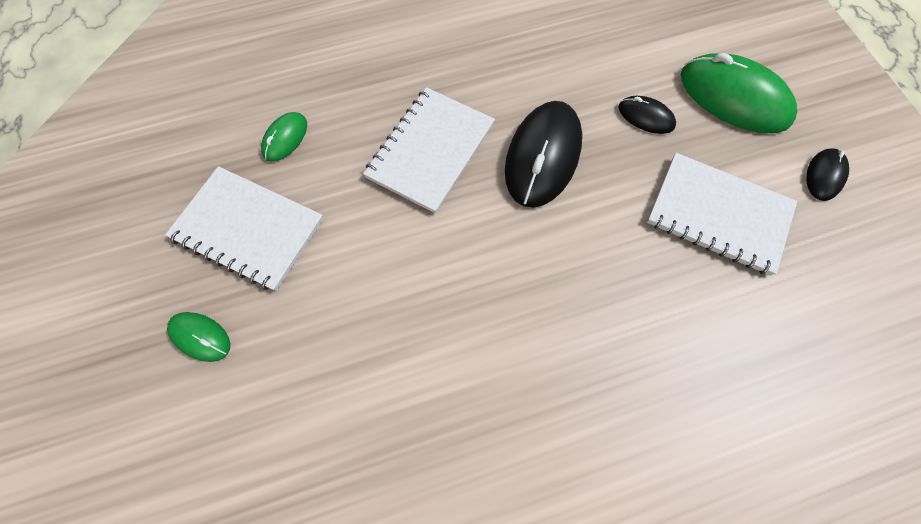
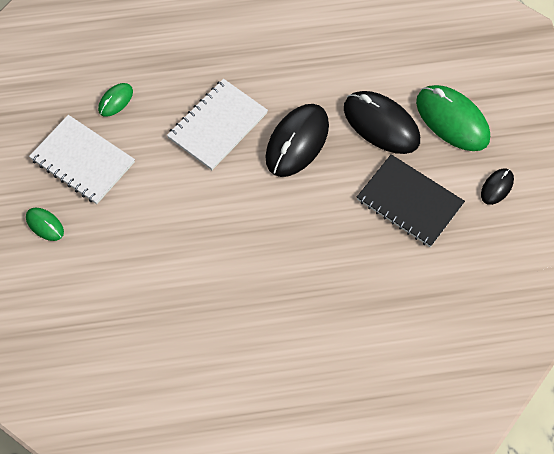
camera: 10 degrees right, 5 degrees down
black mouse [618,96,676,134] -> black mouse [344,91,420,154], size x2.00
white notebook [647,153,797,276] -> black notebook [357,154,465,247]

